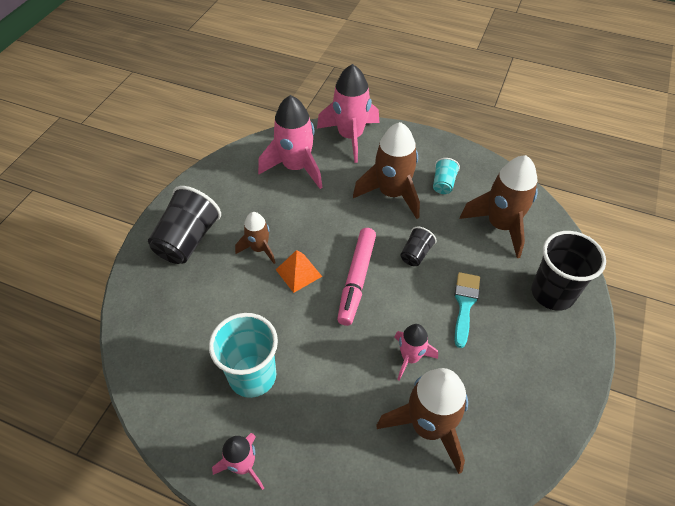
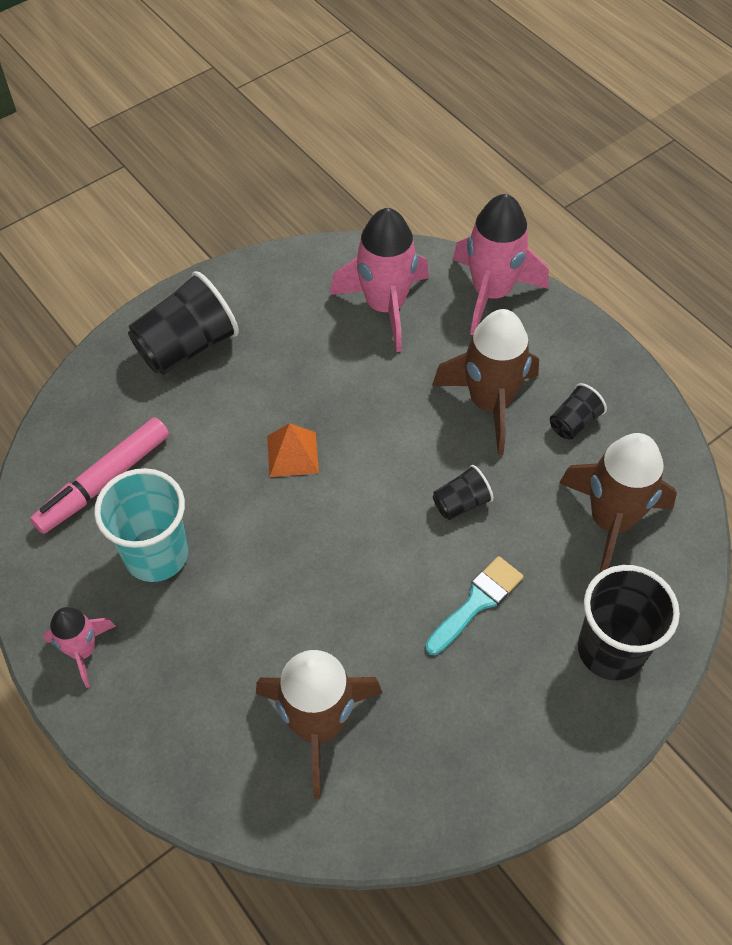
camera: 30 degrees right, 5 degrees up
brown rocket [235,212,276,264] -> none
pink marker [337,228,376,326] -> pink marker moved to [30,417,169,534]
pink rocket [394,324,438,381] -> none
turquoise cup [433,158,460,194] -> black cup [550,383,607,440]

